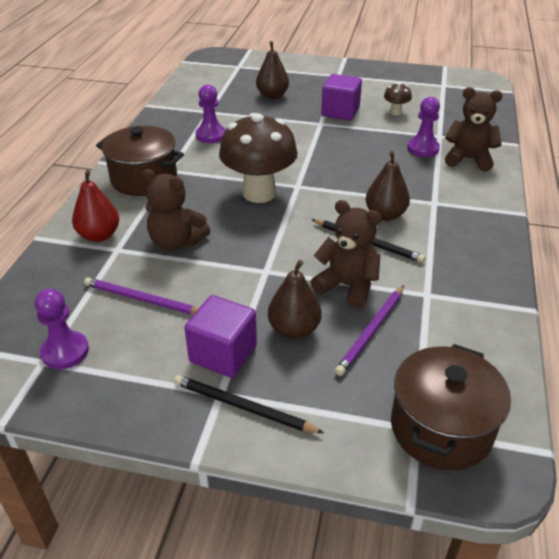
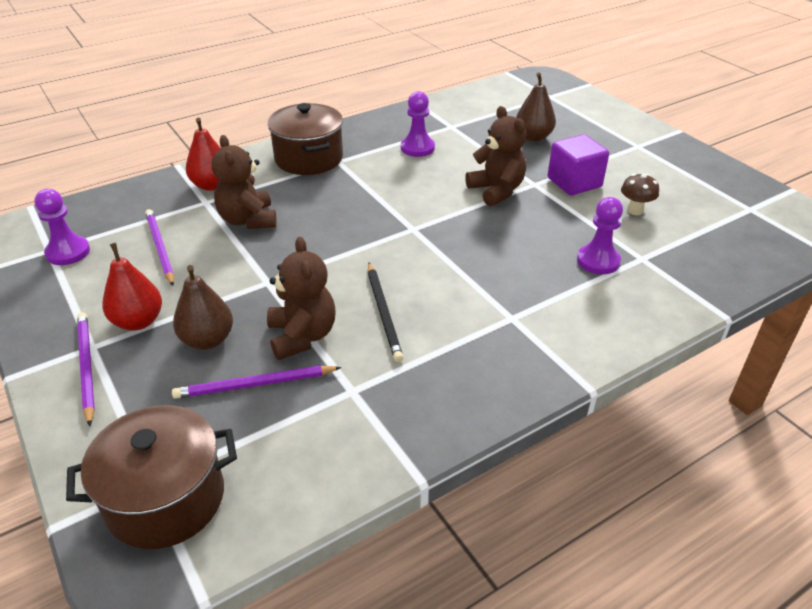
camera: 45 degrees right, 0 degrees up
black pencil [174,375,324,433] -> purple pencil [77,312,95,426]
purple cube [185,295,257,378] -> red pear [102,243,162,331]
brown mushroom [219,113,298,203] -> none
brown pear [366,151,410,221] -> none
brown teddy bear [445,87,503,171] -> brown teddy bear moved to [465,106,526,207]

